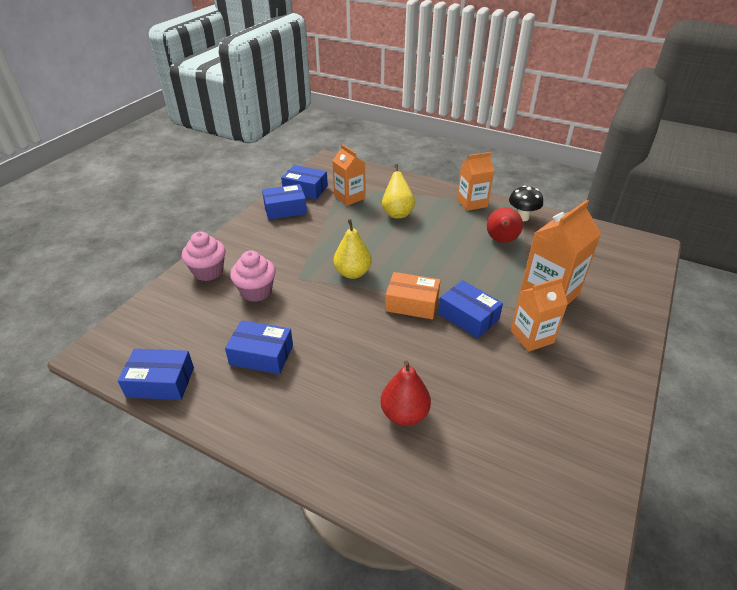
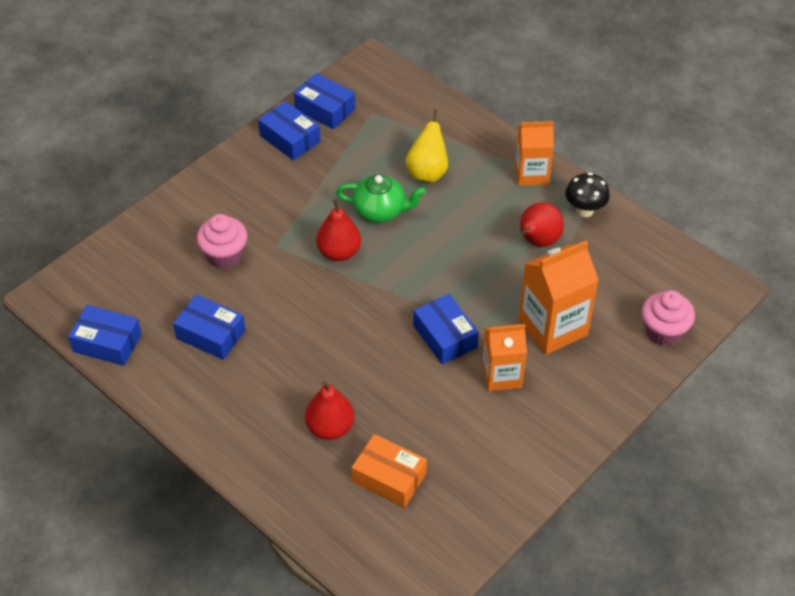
camera: 15 degrees right, 10 degrees up
pink cupcake [182,231,226,281] -> pink cupcake moved to [642,290,695,346]
blue box [262,184,307,220] -> blue box turned 45 degrees clockwise [258,101,320,161]
orange carton [332,144,365,206] -> none
yellow pear [334,219,372,279] -> red pear [316,199,361,261]
orange box [385,272,441,319] -> orange box moved to [352,434,427,508]
none -> green teapot [336,174,426,222]

